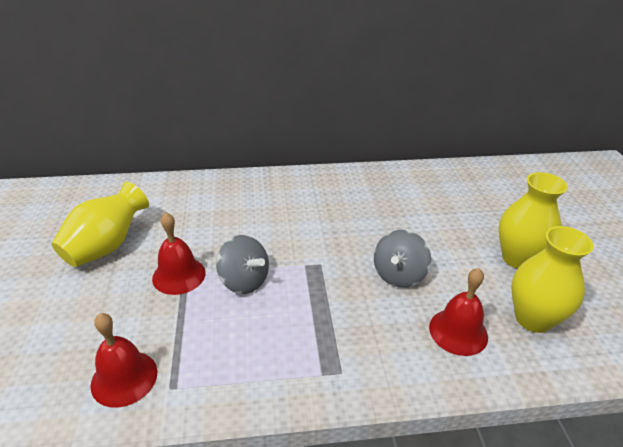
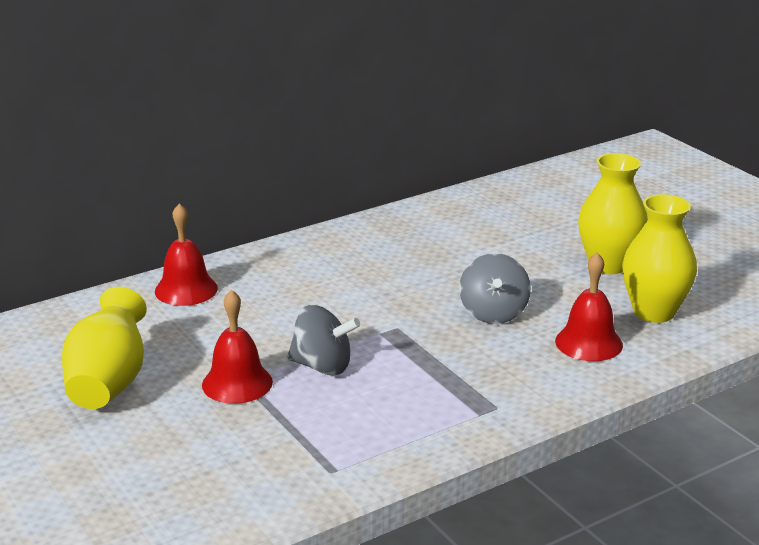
camera: 25 degrees left, 10 degrees down
red bell [90,313,157,408] -> red bell moved to [155,204,218,306]

